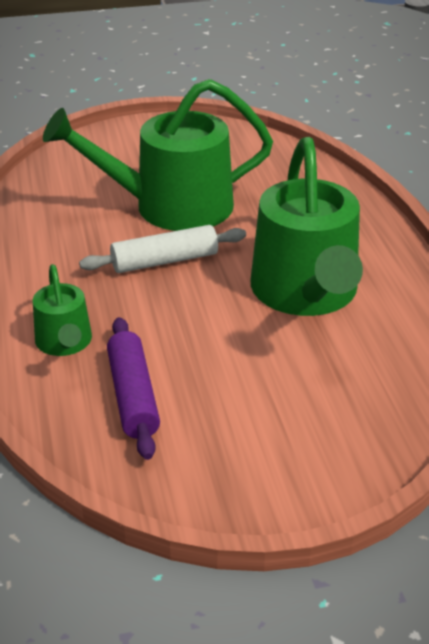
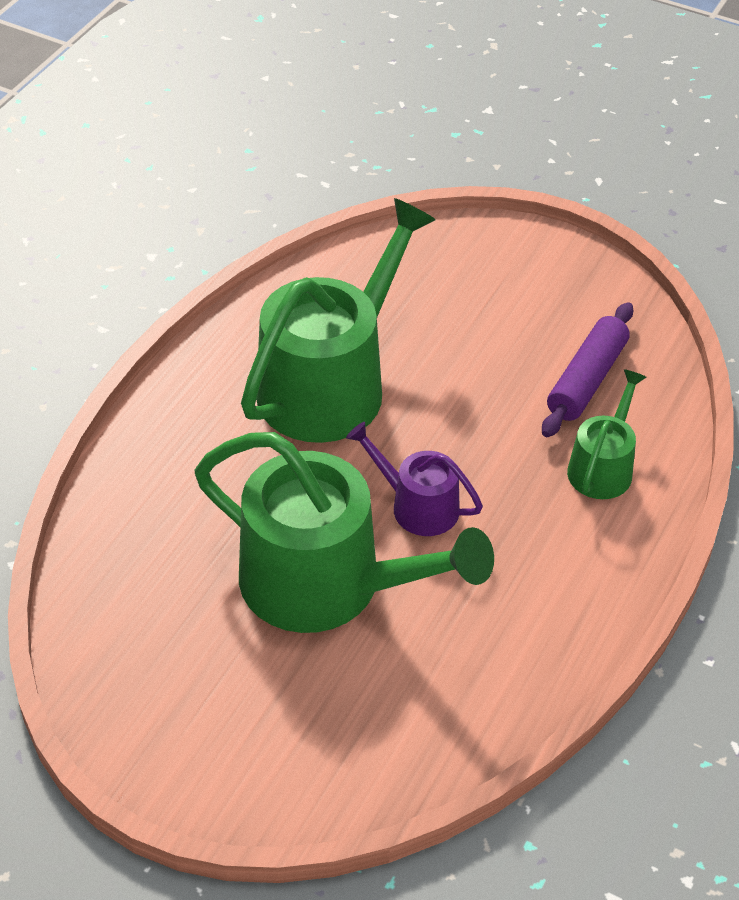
camera: 140 degrees left, 10 degrees up
white rolling pin [79,225,246,273] -> purple watering can [346,422,483,536]

